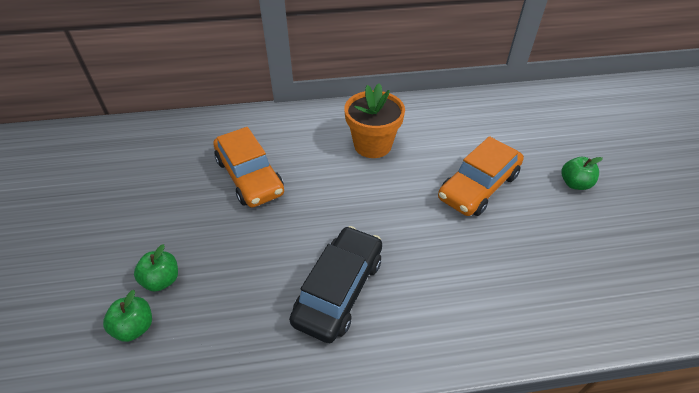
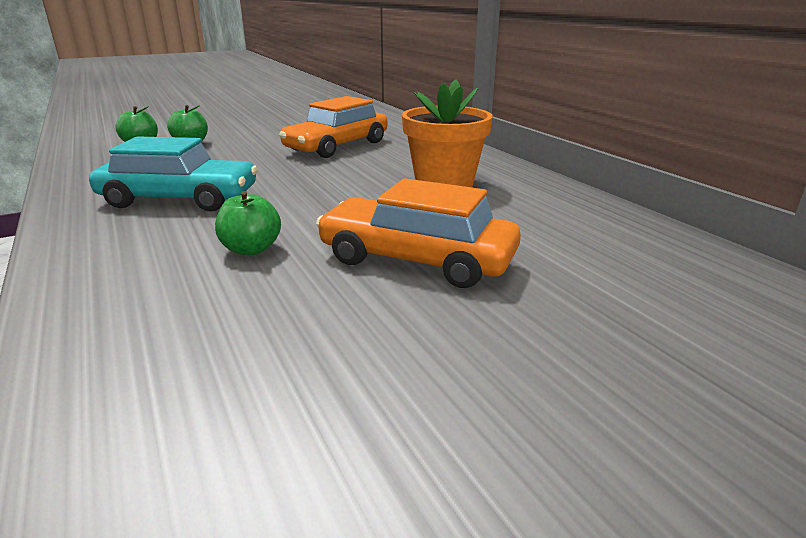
camera: 70 degrees right, 20 degrees down
black car [289,226,382,343] -> turquoise car [89,136,258,211]
green apple [561,157,603,190] -> green apple moved to [215,191,281,255]

